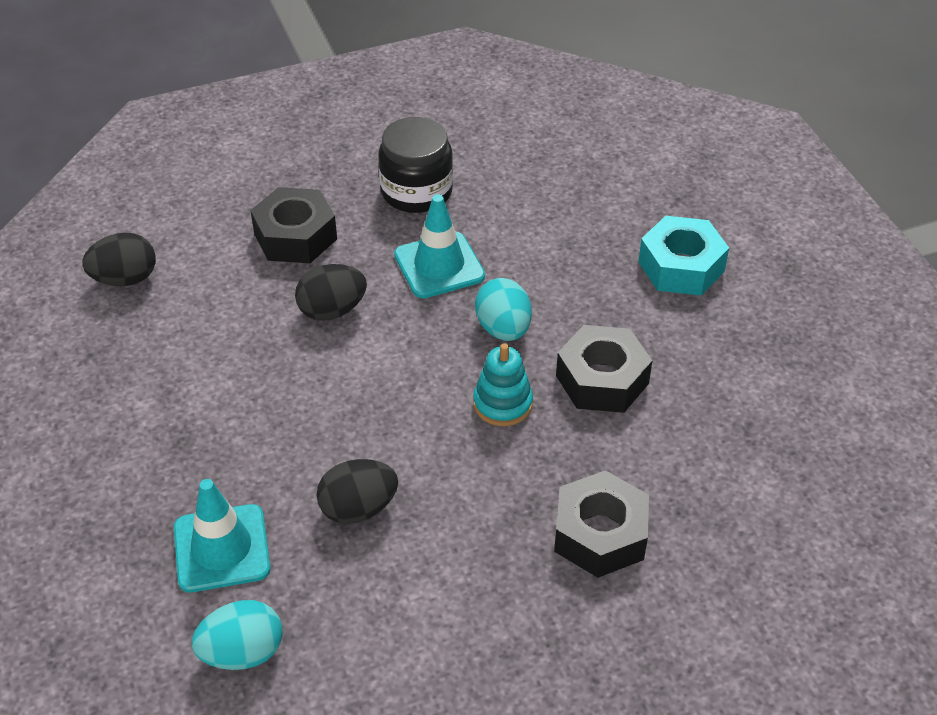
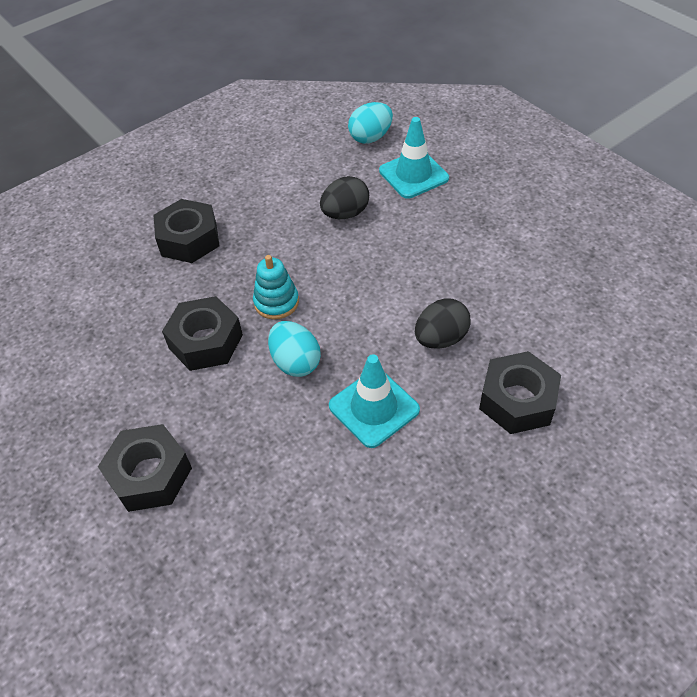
camera: 165 degrees right, 5 degrees up
black egg [82,233,156,286] -> none
black jar [378,117,453,213] -> none
turquoise nut [638,216,729,296] -> black nut [98,424,192,512]

